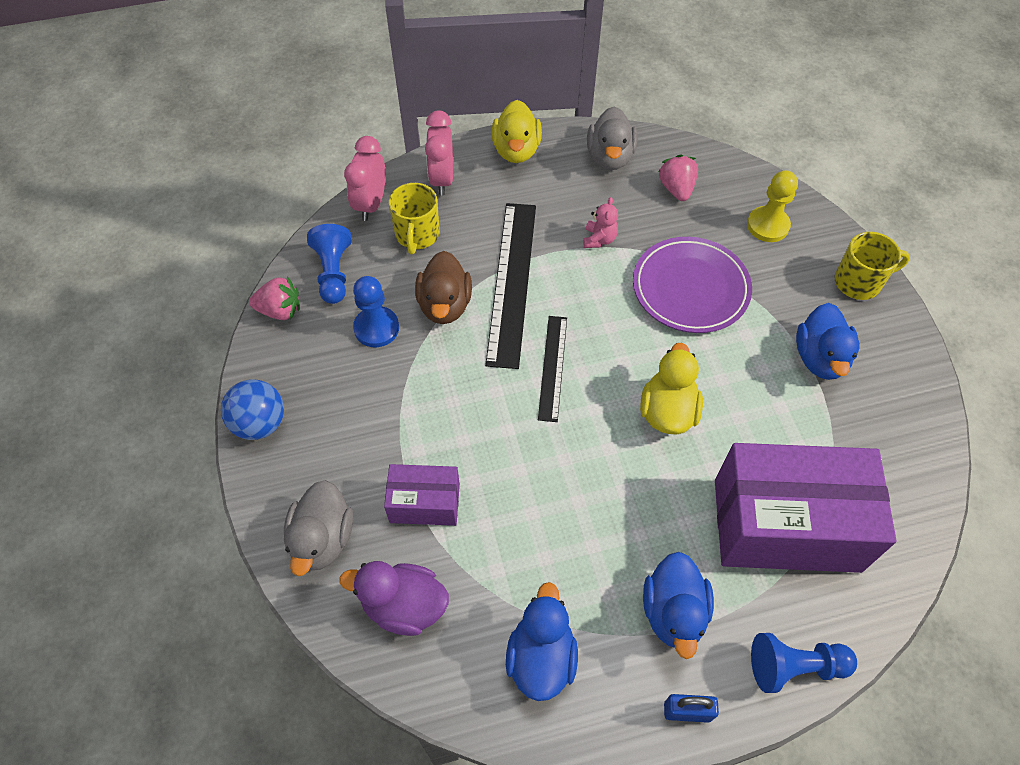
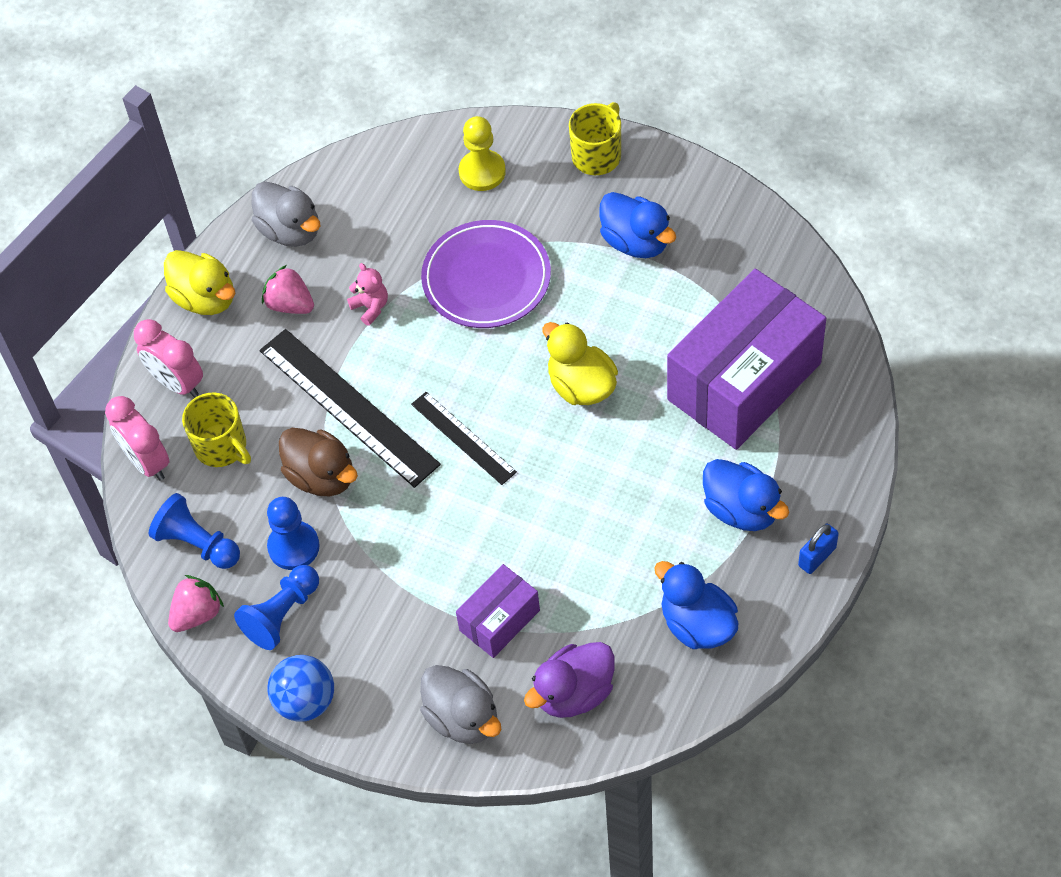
camera: 45 degrees left, 0 degrees up
pink strawberry [658,154,698,201] -> pink strawberry moved to [262,265,314,314]
blue pawn [751,633,857,693] -> blue pawn moved to [234,565,319,650]

